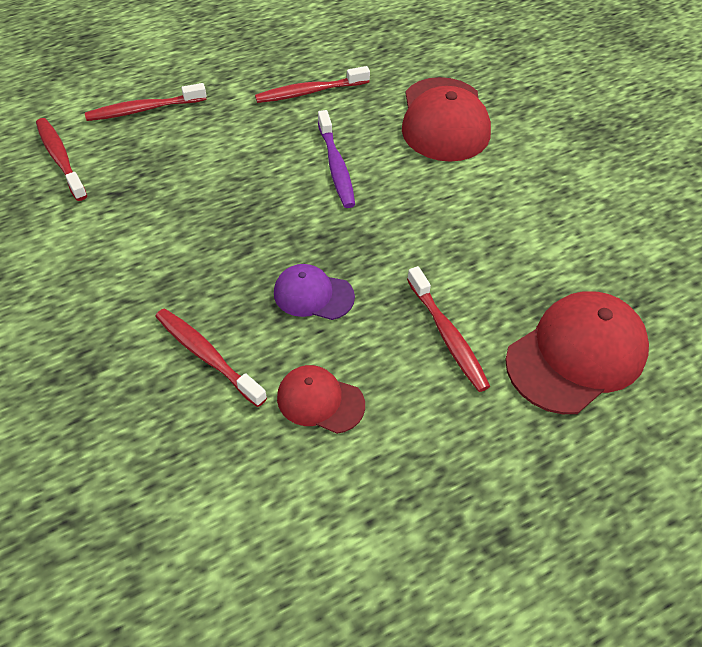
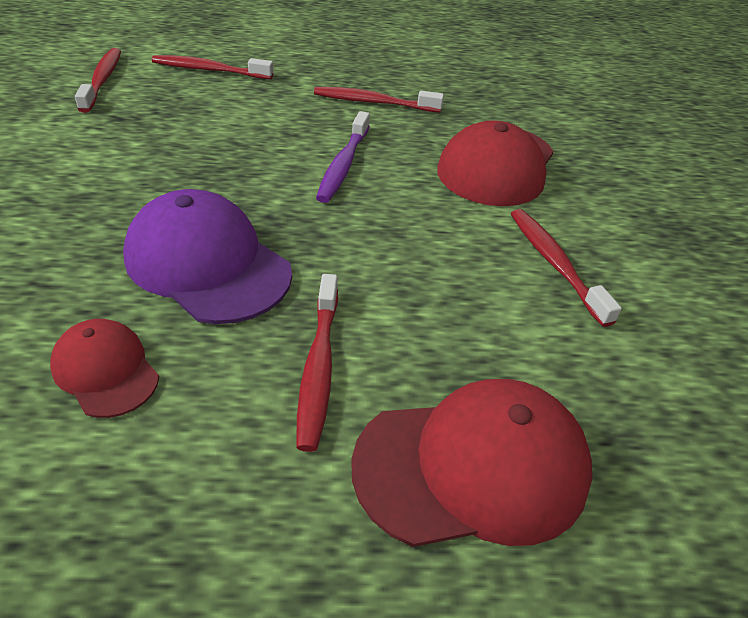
camera: 25 degrees right, 10 degrees down
red toothbrush [155,308,267,407] -> red toothbrush moved to [511,209,622,327]
purple cap [274,264,355,320] -> purple cap [123,189,292,324], size x1.79

